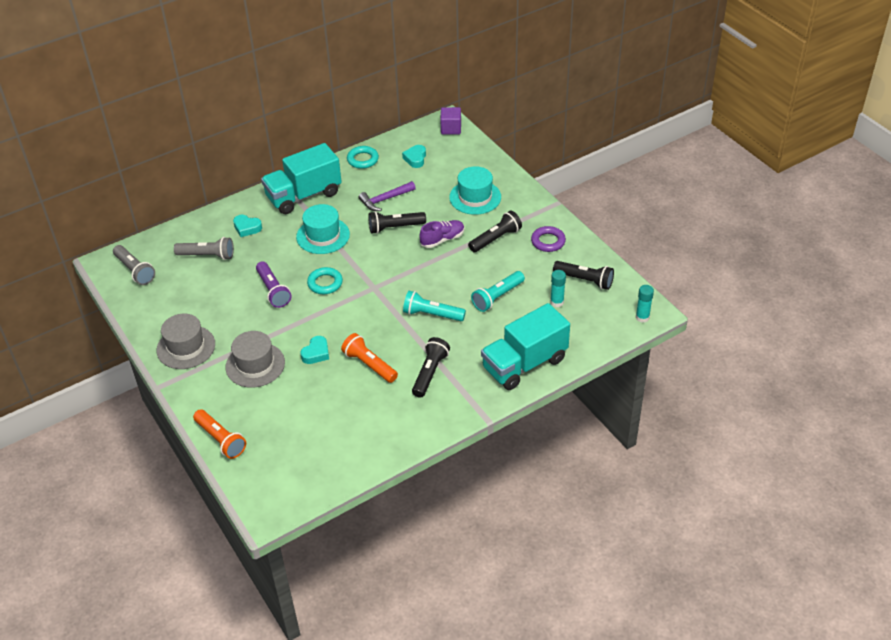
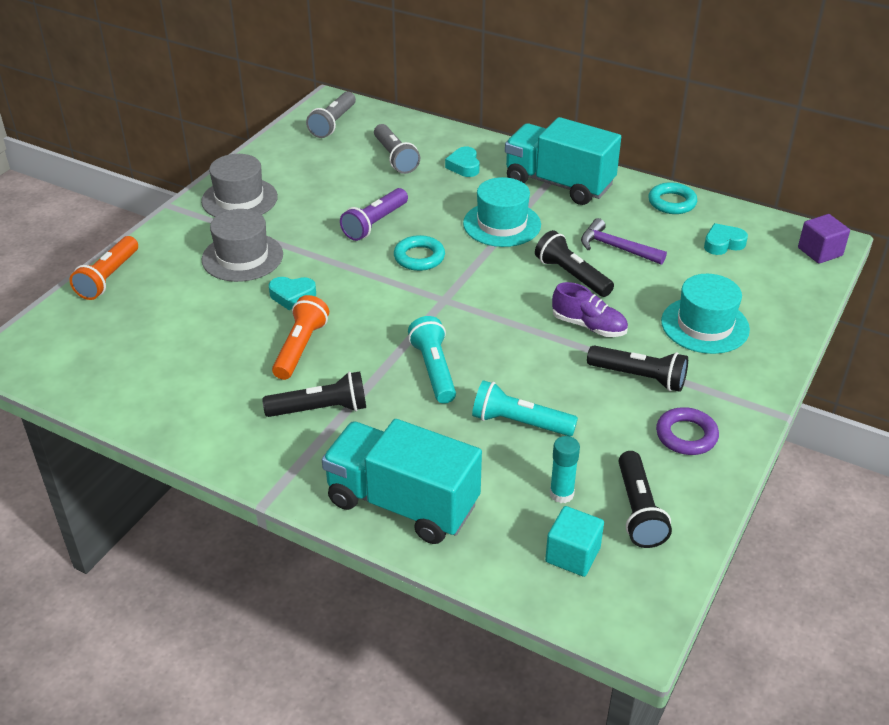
camera: 60 degrees right, 5 degrees down
turquoise glue stick [636,285,654,323] -> none
none -> turquoise cube [545,506,604,577]

